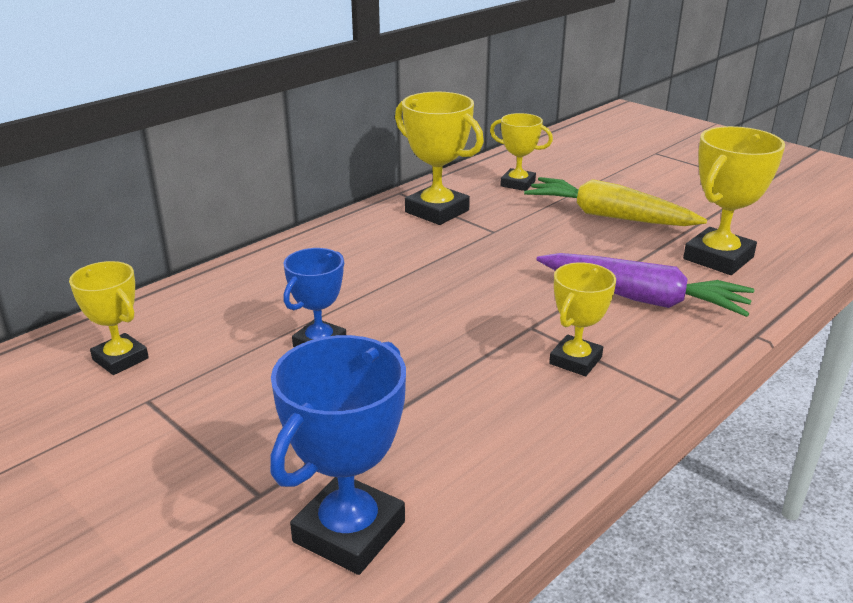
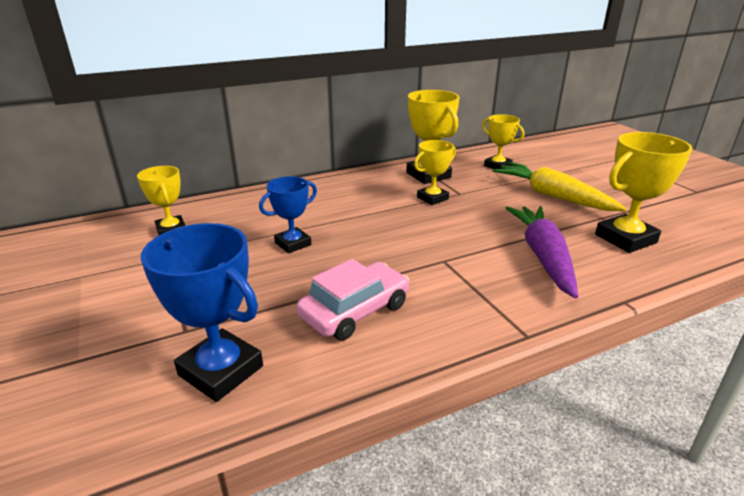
camera: 20 degrees right, 0 degrees up
blue trophy [270,335,406,575] -> blue trophy turned 75 degrees clockwise [141,223,263,402]
purple carrot [536,253,754,317] -> purple carrot turned 135 degrees counterclockwise [506,206,578,299]
yellow trophy [549,262,616,376] -> yellow trophy moved to [414,140,456,205]
none -> pink car [296,259,409,341]

